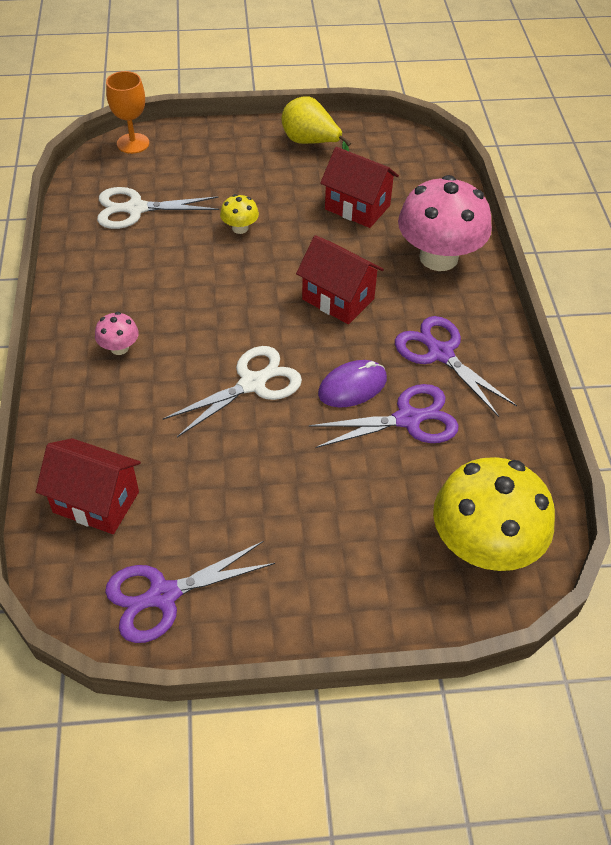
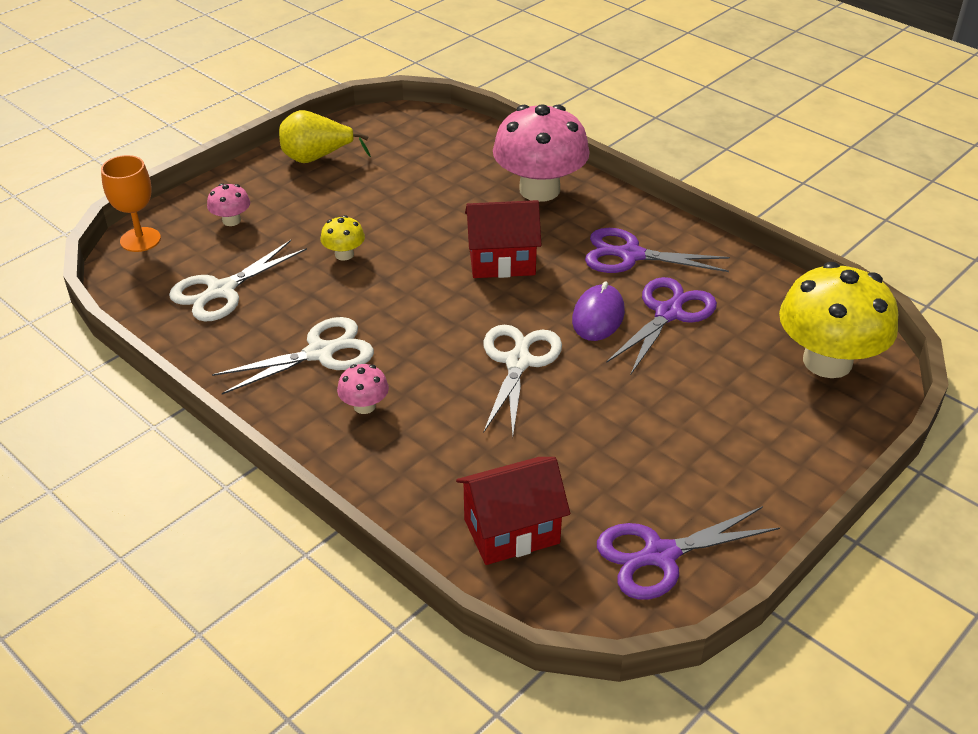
camera: 40 degrees left, 10 degrees down
purple scissors [105,541,275,643] -> purple scissors turned 45 degrees clockwise [597,506,780,600]
red house [320,147,399,228] -> none
none -> pink mushroom [207,183,250,226]
none -> white scissors [212,317,374,394]

